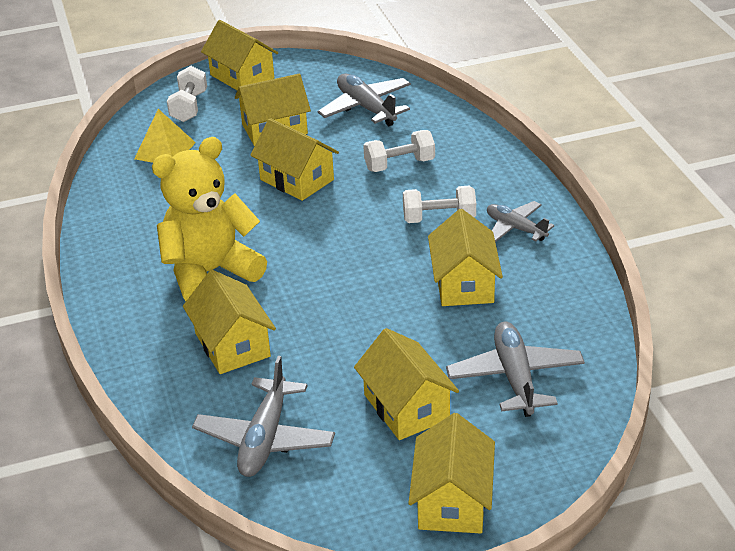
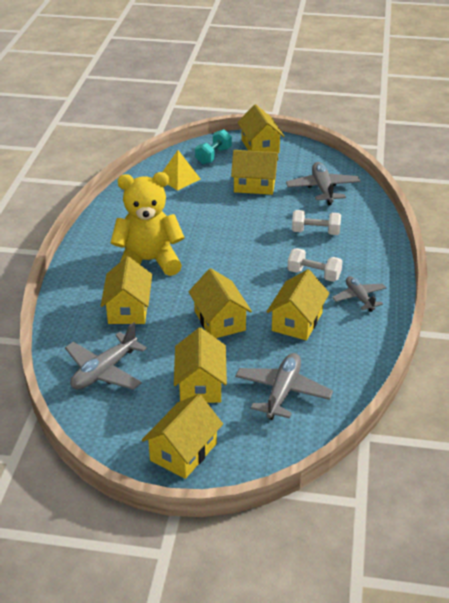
camera: 25 degrees right, 0 degrees up
white dumbbell [167,66,207,122] -> turquoise dumbbell [195,129,232,165]
yellow house [250,118,339,201] -> yellow house moved to [188,268,252,338]

